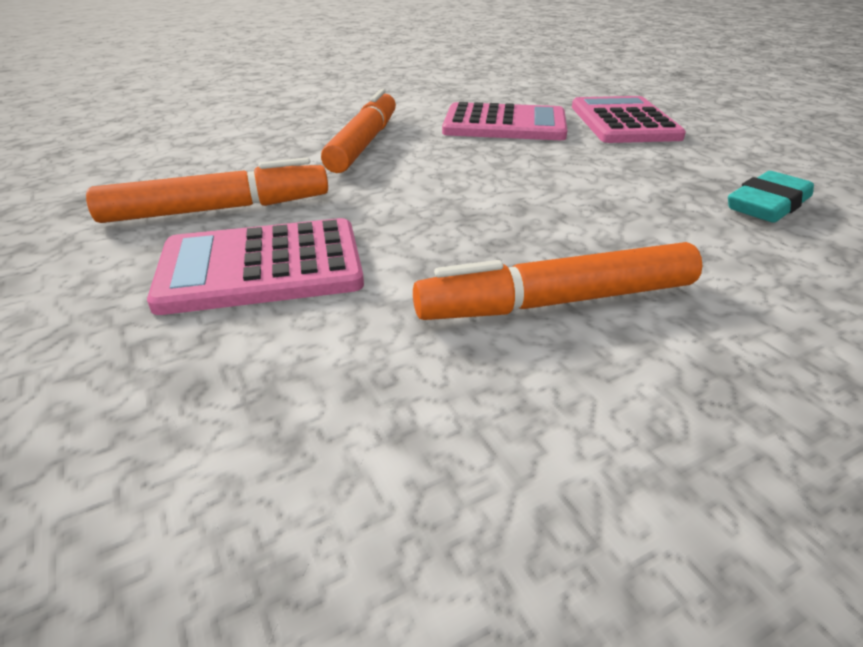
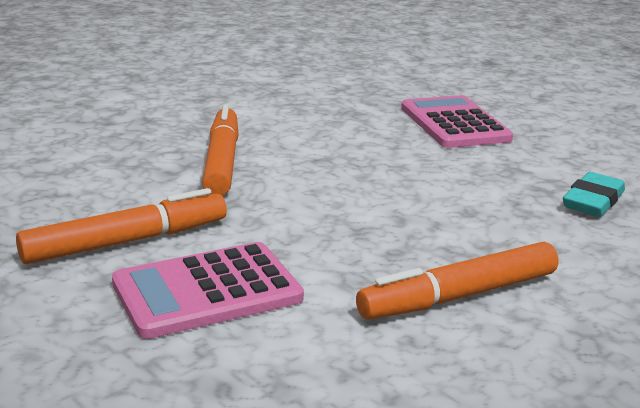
camera: 15 degrees left, 10 degrees down
pink calculator [442,102,567,140] -> none

